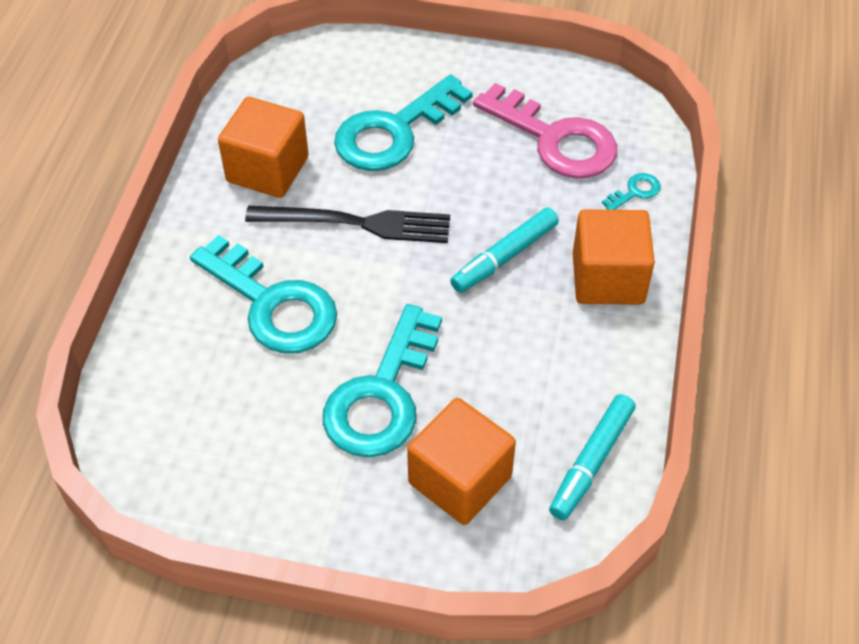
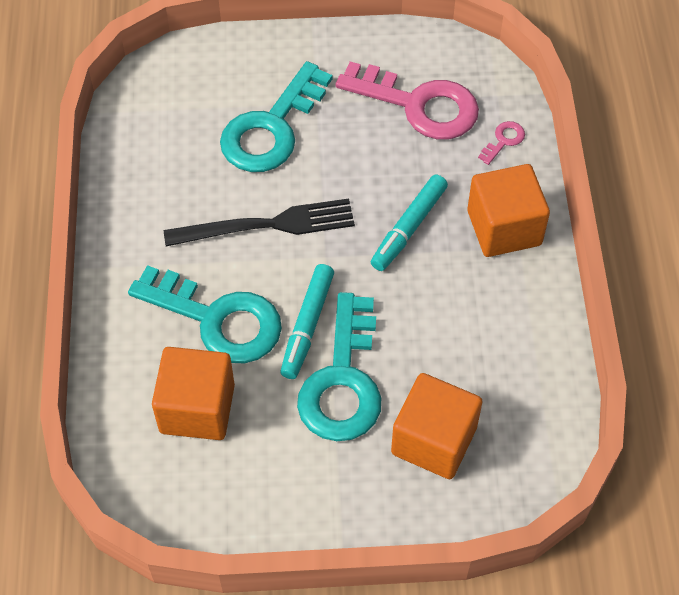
camera: 15 degrees left, 5 degrees up
orange cube [218,97,308,198] -> orange cube moved to [152,347,235,440]
turquoise marker [549,394,636,520] -> turquoise marker moved to [280,264,334,379]
turquoise key [602,173,661,210] -> pink key [478,121,525,165]

